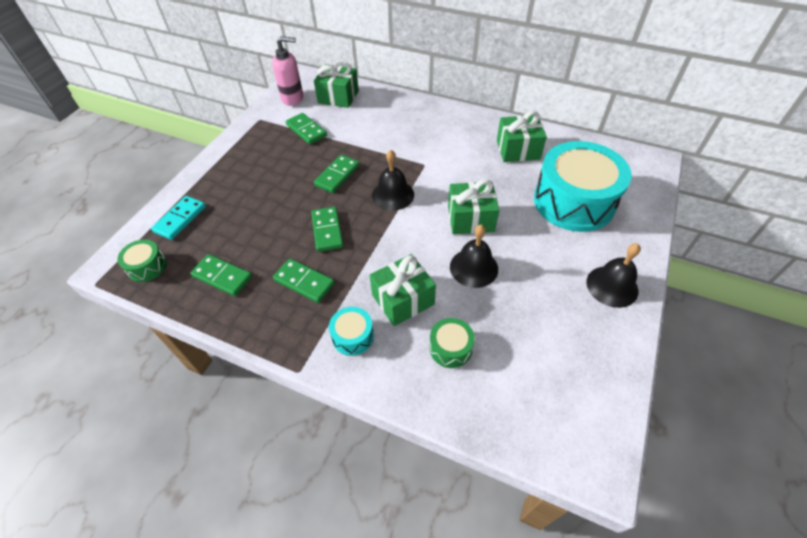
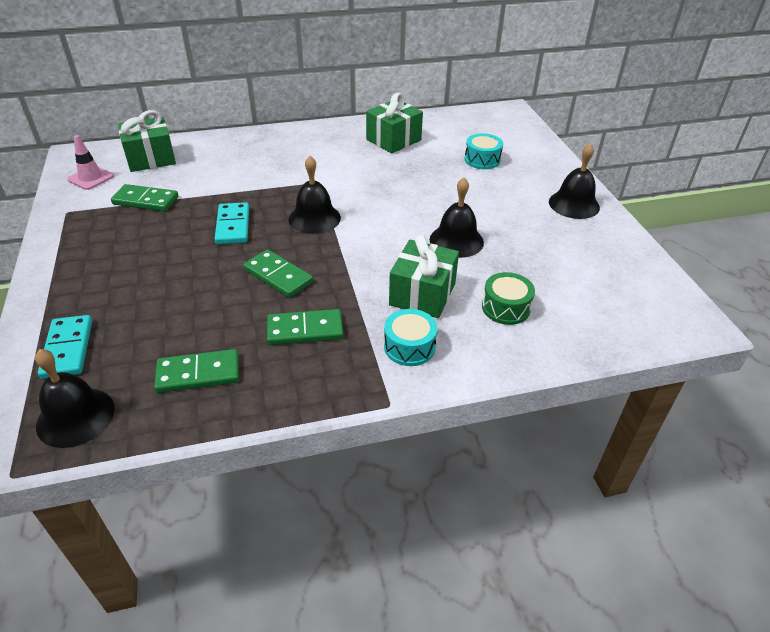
camera: 40 degrees left, 10 degrees down
green drum [117,239,167,282] -> black bell [35,349,114,448]
pink soap dispenser [272,36,303,106] -> pink traffic cone [67,135,114,190]
green domino [314,155,360,193] -> turquoise domino [215,202,249,244]
green gift [448,179,499,234] -> none
turquoise drum [534,141,632,232] -> turquoise drum [465,133,503,169], size x0.43

